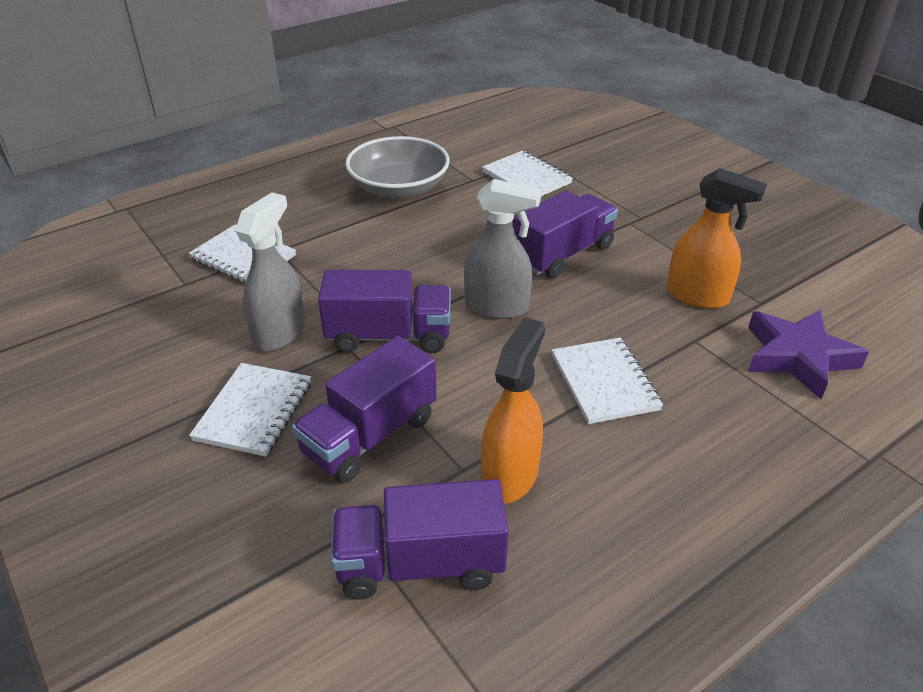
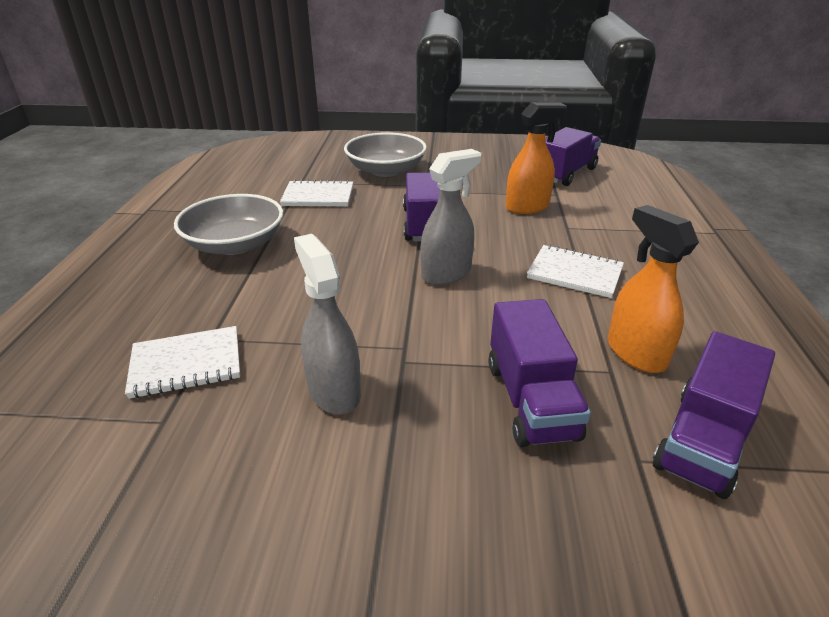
camera: 50 degrees left, 5 degrees down
white notebook [189,363,311,457] -> none
purple truck [318,270,451,353] -> purple truck moved to [545,127,601,186]
purple star [748,310,869,399] -> none
none -> grey bowl [344,132,427,177]

